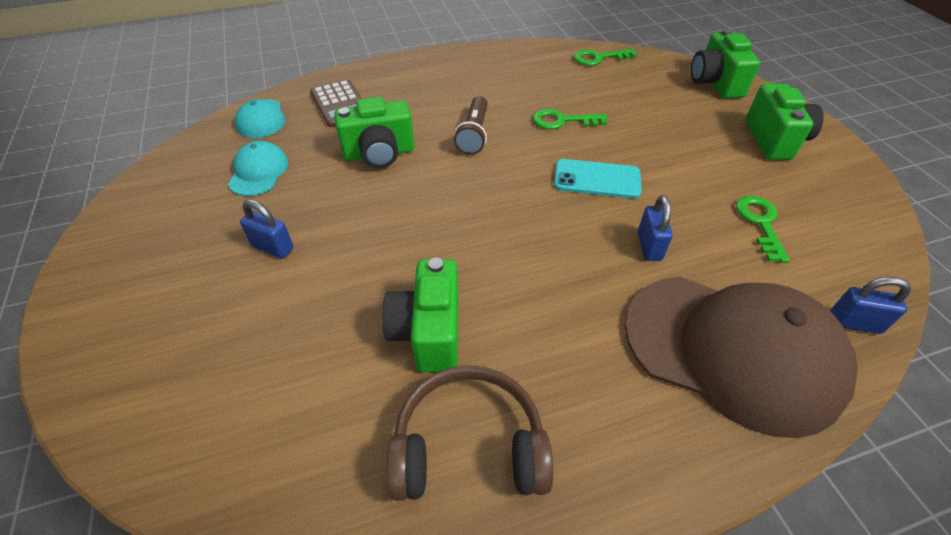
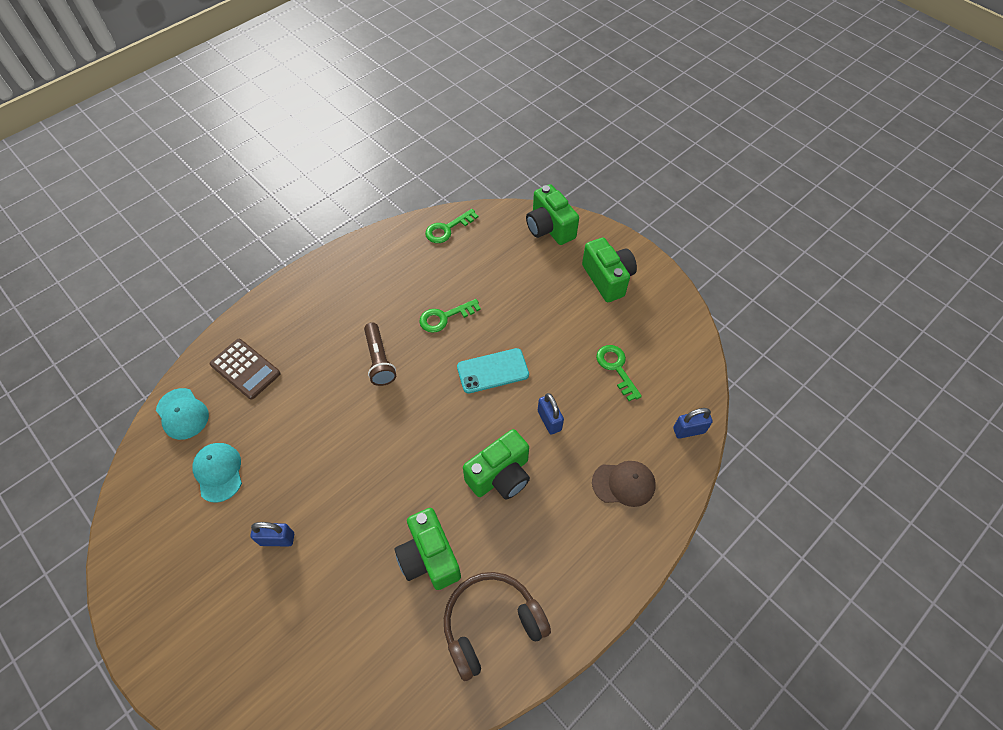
camera: 25 degrees left, 10 degrees up
green camera [334,97,414,168] -> green camera moved to [463,429,530,499]
brown cap [625,276,858,438] -> brown cap [592,461,656,507], size x0.45

